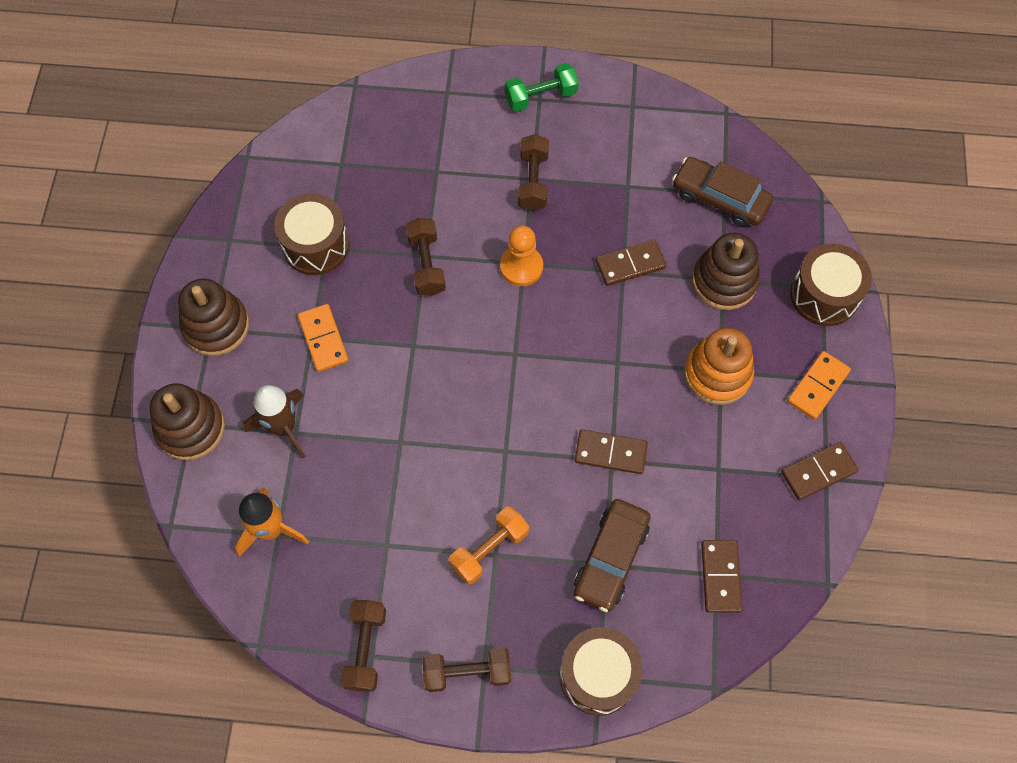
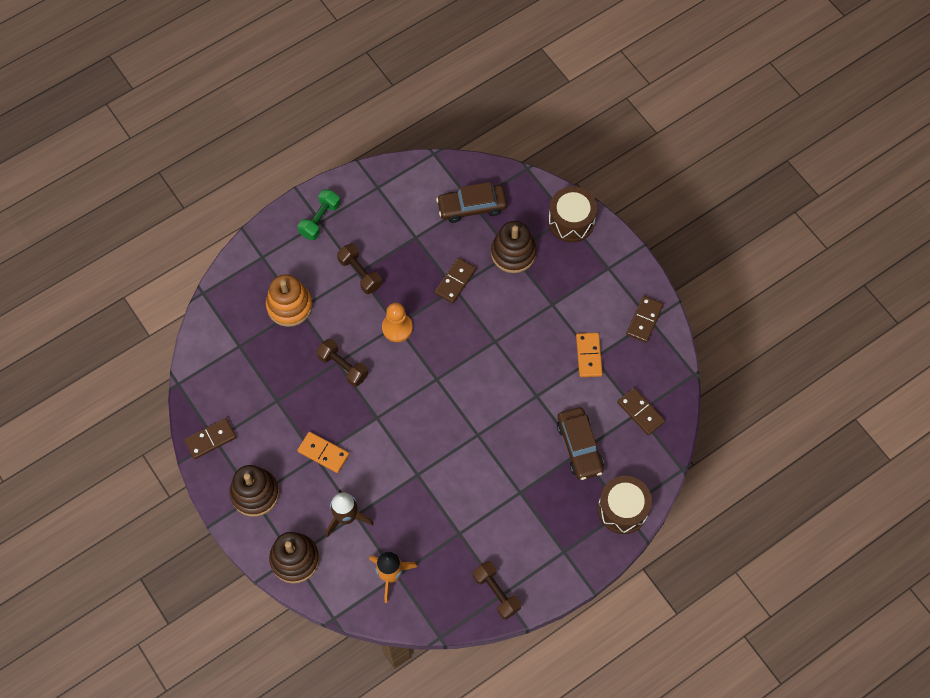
camera: 40 degrees left, 0 degrees up
brown drum [274,193,350,275] -> none
brown dumbbell [423,647,511,692] -> none
orange dumbbell [449,506,529,584] -> none
brown domino [575,429,648,474] -> brown domino moved to [184,418,236,459]
orange stacking toy [684,328,754,405] -> orange stacking toy moved to [266,274,312,327]
orange domino [787,351,851,420] -> orange domino moved to [576,333,603,377]

